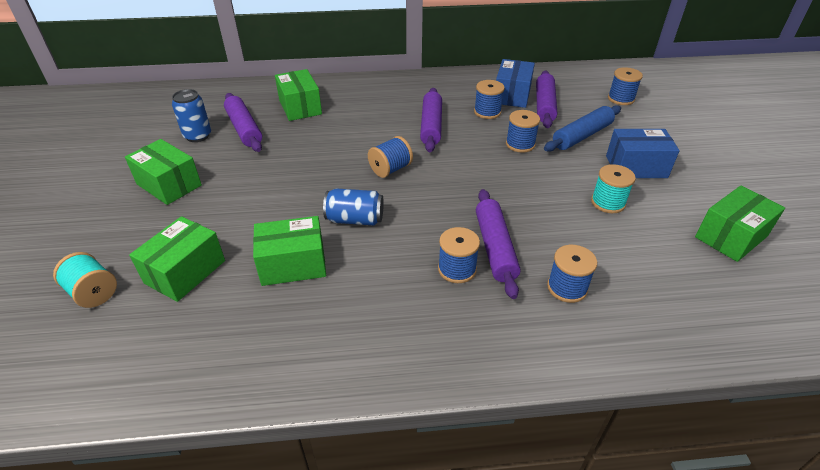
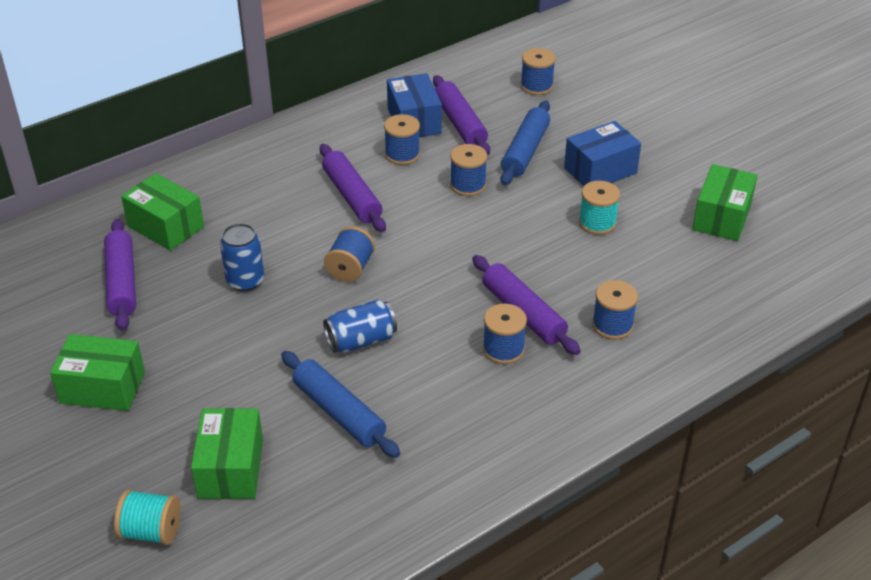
camera: 30 degrees left, 0 degrees up
blue can [172,89,211,142] -> blue can moved to [220,223,264,292]
purple rolling pin [224,93,262,152] -> purple rolling pin turned 45 degrees clockwise [104,219,136,331]
green box [253,216,326,286] -> blue rolling pin [281,351,400,458]

